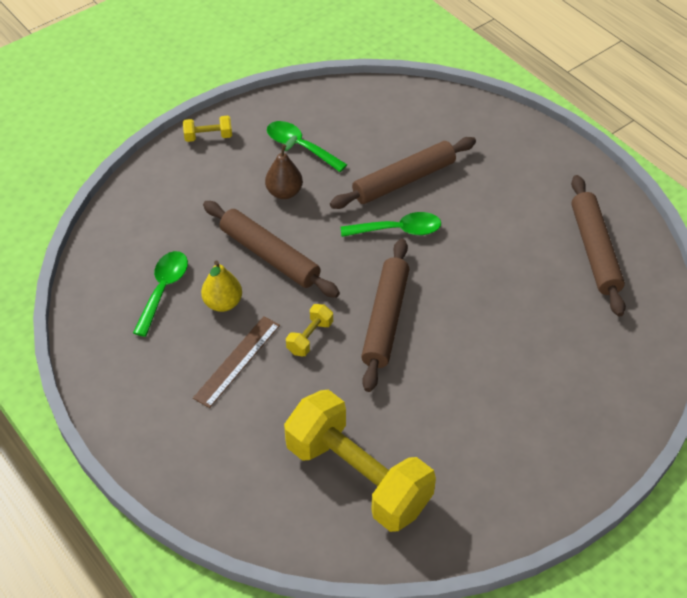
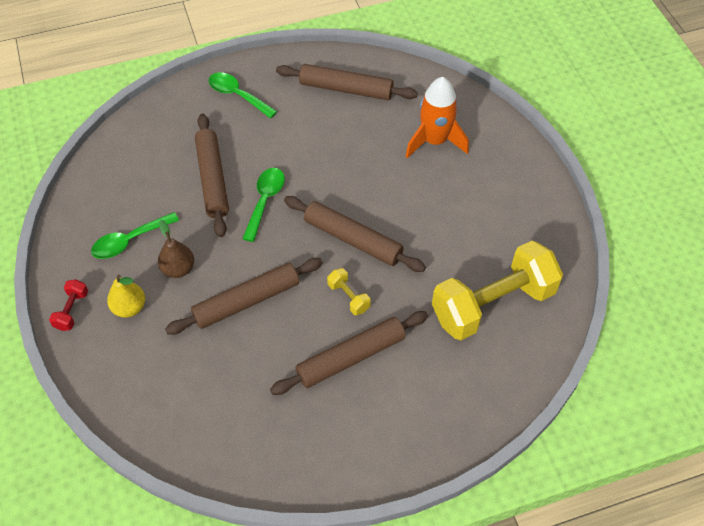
camera: 70 degrees left, 5 degrees up
green spoon [133,251,188,337] -> green spoon moved to [209,72,277,118]
yellow dumbbell [183,116,232,142] -> red dumbbell [49,279,88,331]
brown ruler [193,316,280,408] -> brown rolling pin [270,311,428,395]
yellow pear [201,261,242,312] -> yellow pear moved to [107,275,145,318]
none -> orange rocket [406,77,469,158]

